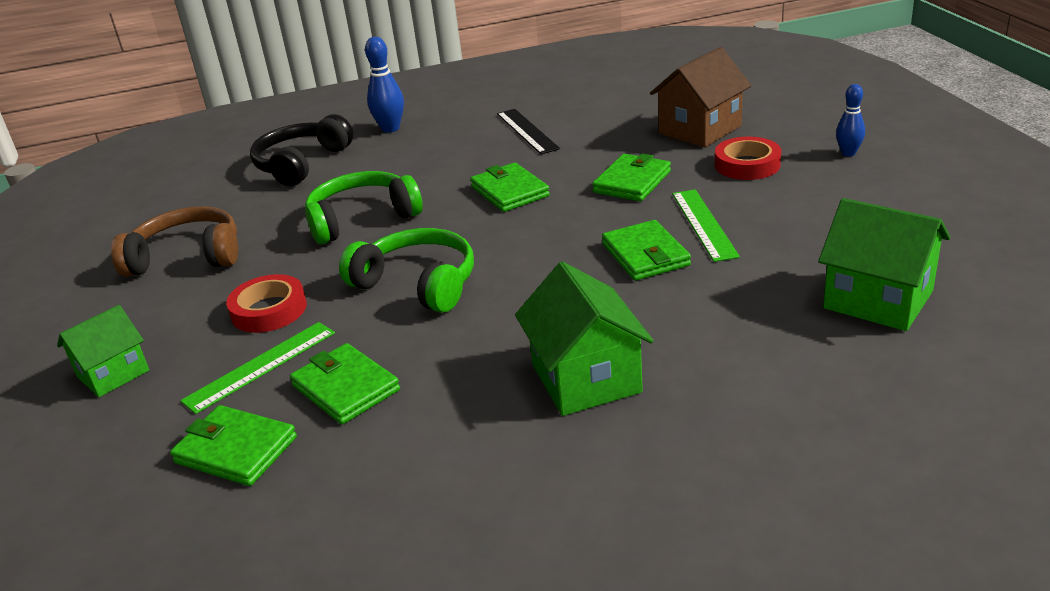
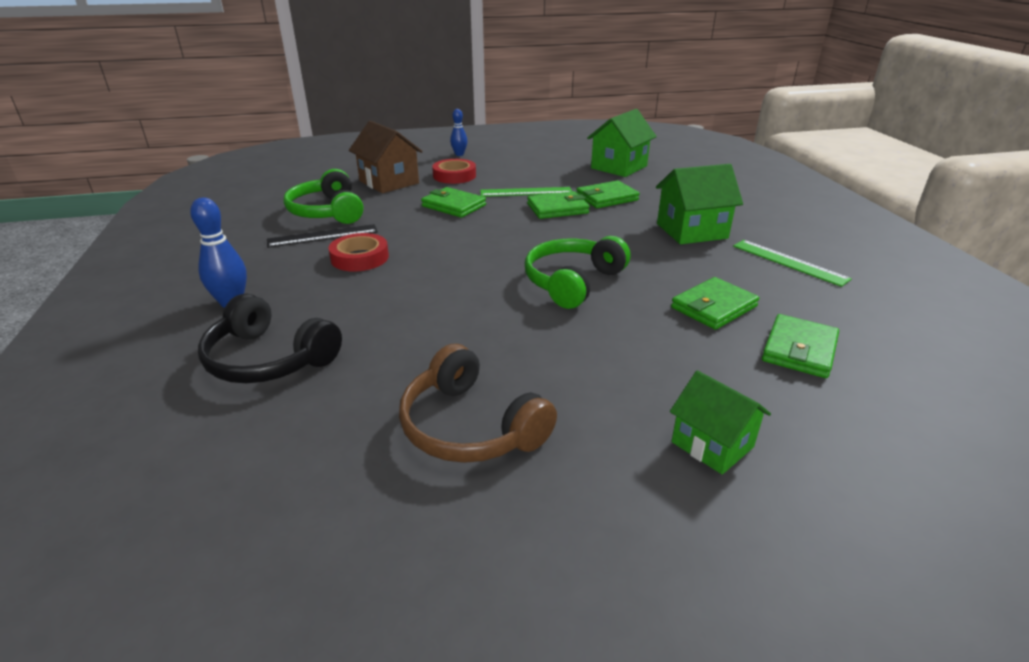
camera: 90 degrees left, 0 degrees up
brown headphones [111,206,238,277] -> brown headphones turned 45 degrees counterclockwise [399,344,557,463]
green ruler [180,322,335,414] -> green ruler moved to [733,240,852,287]
red tape [226,274,307,333] -> red tape moved to [328,233,389,271]
green headphones [305,171,423,244] -> green headphones moved to [284,169,363,224]
green wallet [470,162,550,212] -> green wallet moved to [576,180,640,208]

